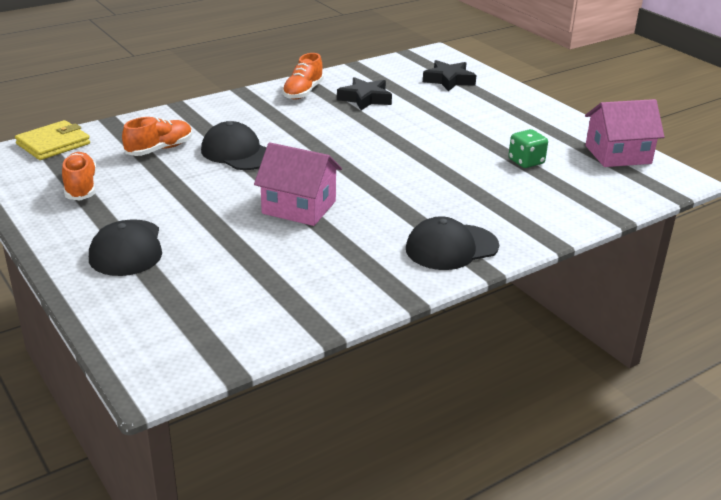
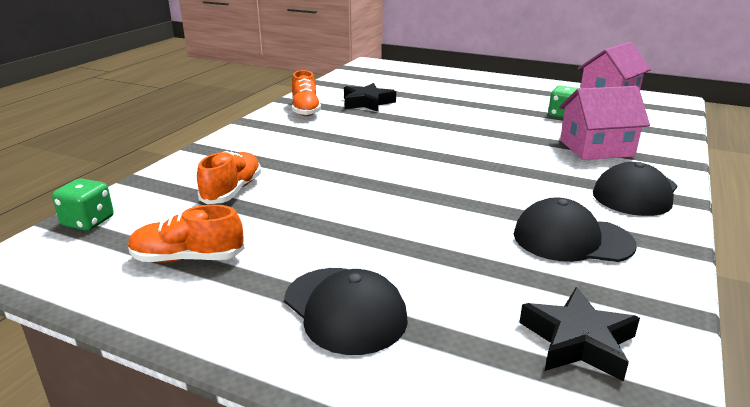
camera: 30 degrees left, 5 degrees down
yellow wallet [15,120,90,160] -> green dice [52,178,114,231]
orange shoe [62,152,97,200] -> orange shoe turned 45 degrees counterclockwise [128,205,245,263]
black cap [201,121,266,170] -> black cap moved to [514,197,637,262]
pink house [254,142,342,226] -> pink house moved to [559,86,650,160]
black star [423,60,476,92] -> black star moved to [520,287,640,382]

